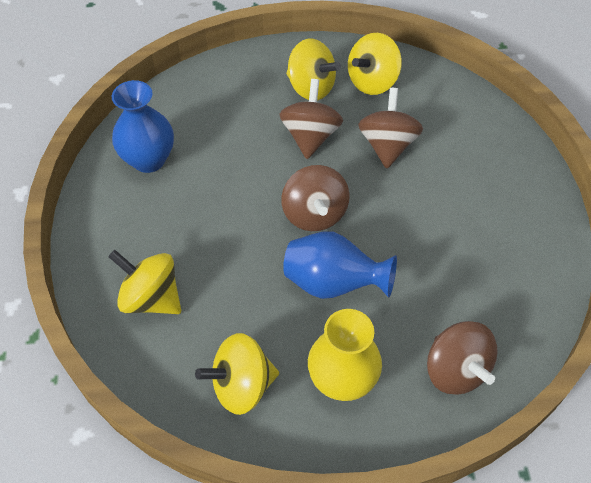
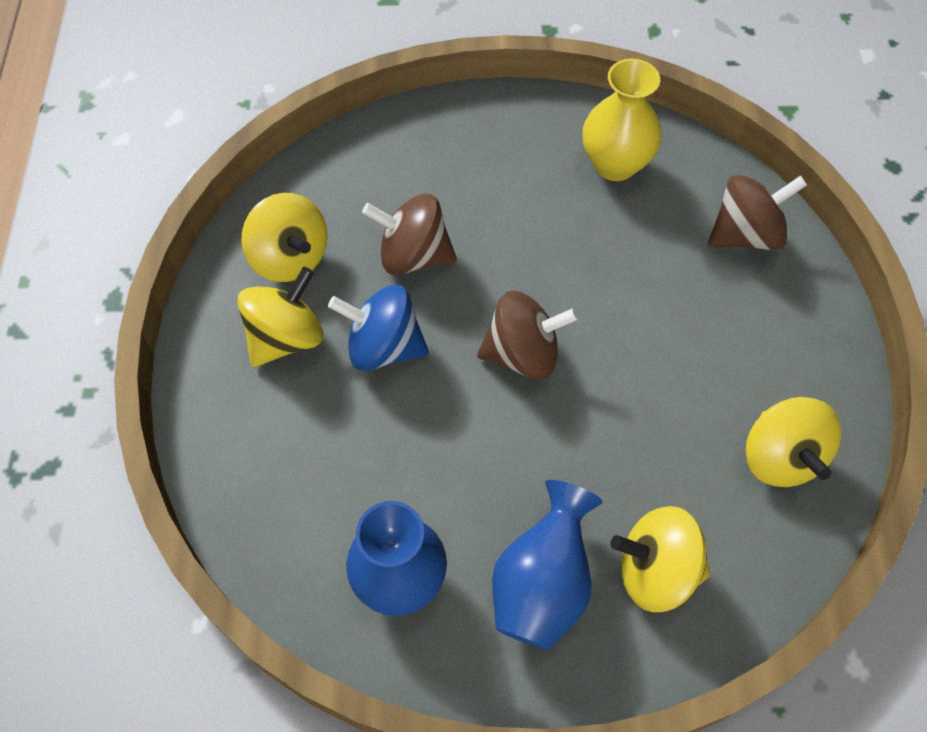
camera: 85 degrees left, 5 degrees up
yellow spinning top [108,250,181,314] -> yellow spinning top turned 60 degrees clockwise [611,506,710,612]
brown spinning top [279,79,343,159] -> blue spinning top [328,285,429,371]
blue vase [283,231,397,299] -> blue vase moved to [492,480,603,650]
yellow vase [308,309,382,401] -> yellow vase moved to [583,59,662,181]

